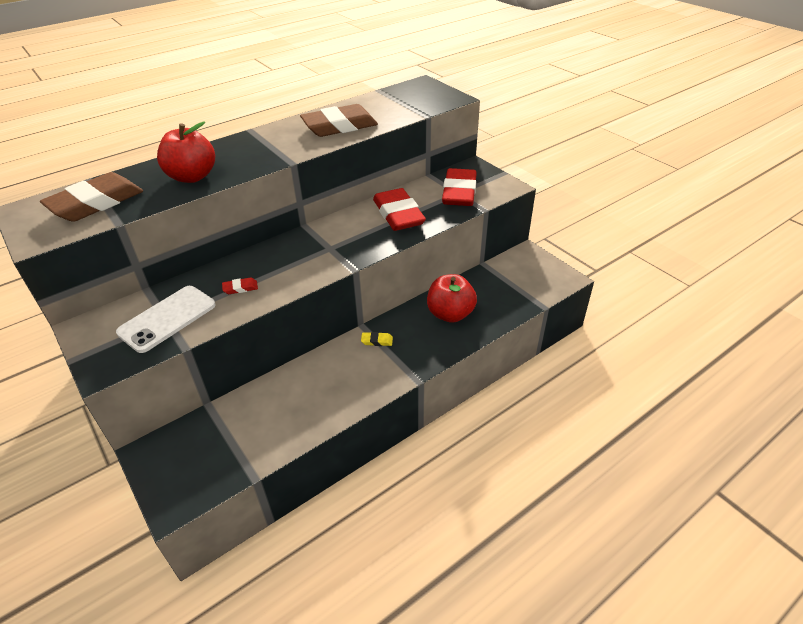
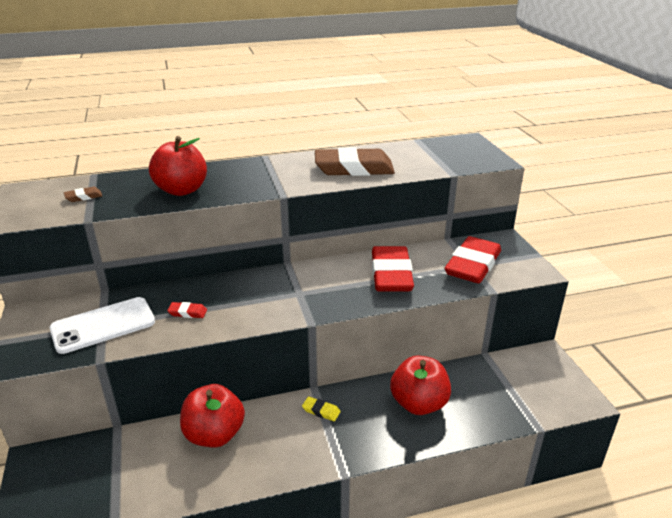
camera: 20 degrees right, 10 degrees down
brown eraser [40,172,143,222] -> brown eraser [64,187,102,202], size x0.40
none -> red apple [180,384,245,448]

